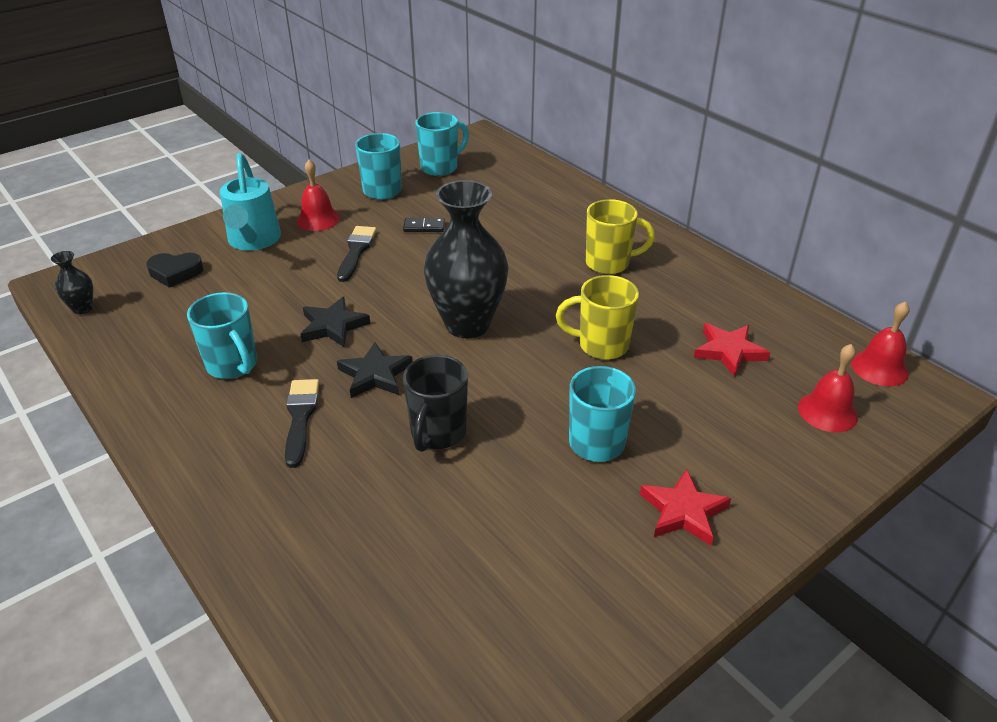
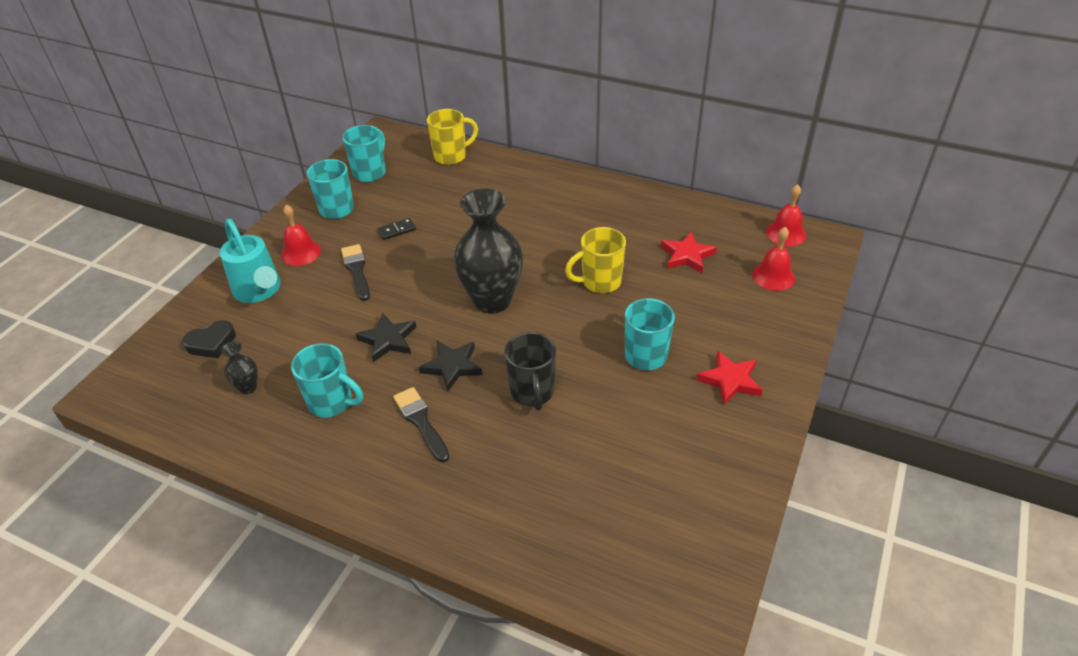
camera: 25 degrees left, 5 degrees up
black vase [51,251,93,314] -> black vase moved to [221,341,258,394]
yellow mug [586,199,655,274] -> yellow mug moved to [427,109,478,165]

